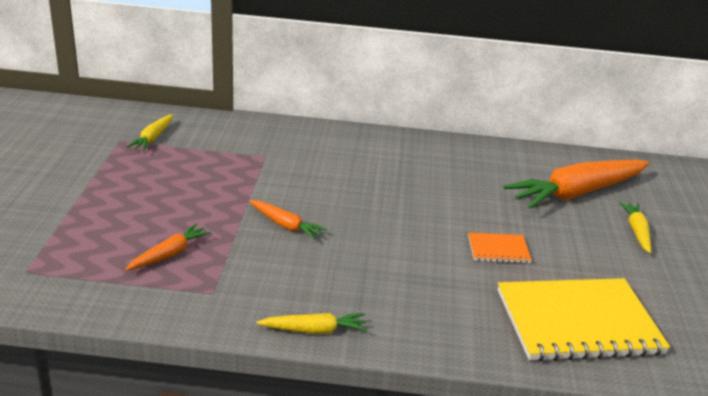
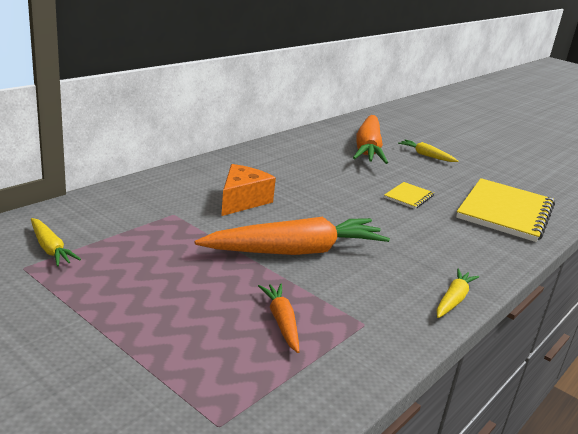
camera: 55 degrees left, 5 degrees down
orange carrot [249,200,327,240] -> orange carrot [195,217,390,255], size x2.10
orange notebook [468,233,532,263] -> yellow notebook [384,182,434,209]
none -> orange cheese [221,164,276,216]

